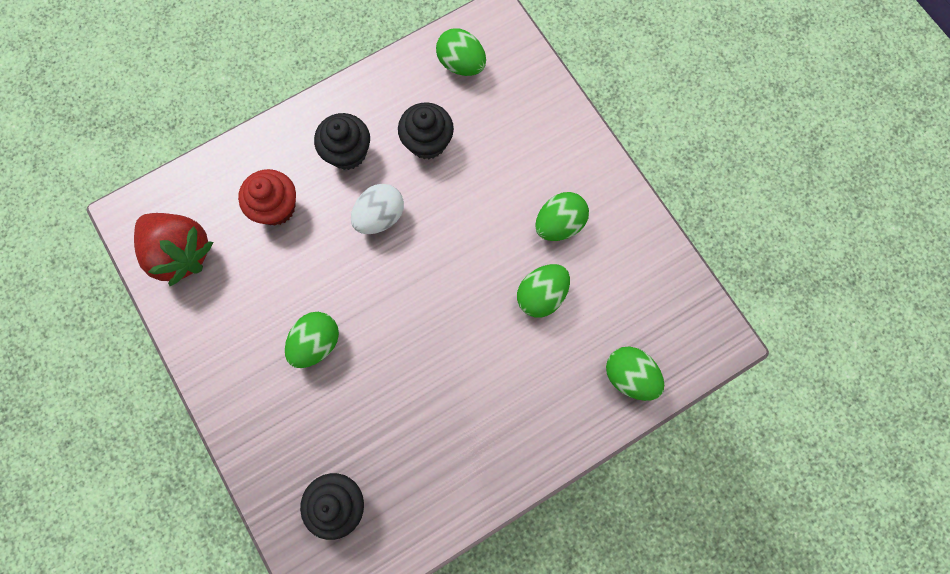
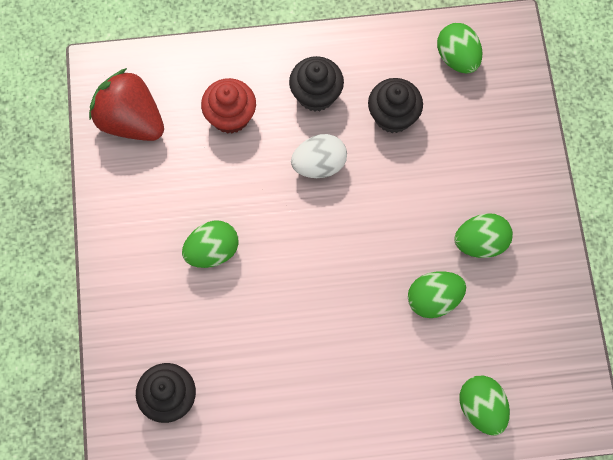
camera: 25 degrees right, 5 degrees down
red strawberry [134,213,213,286] -> red strawberry turned 150 degrees clockwise [89,68,164,141]

